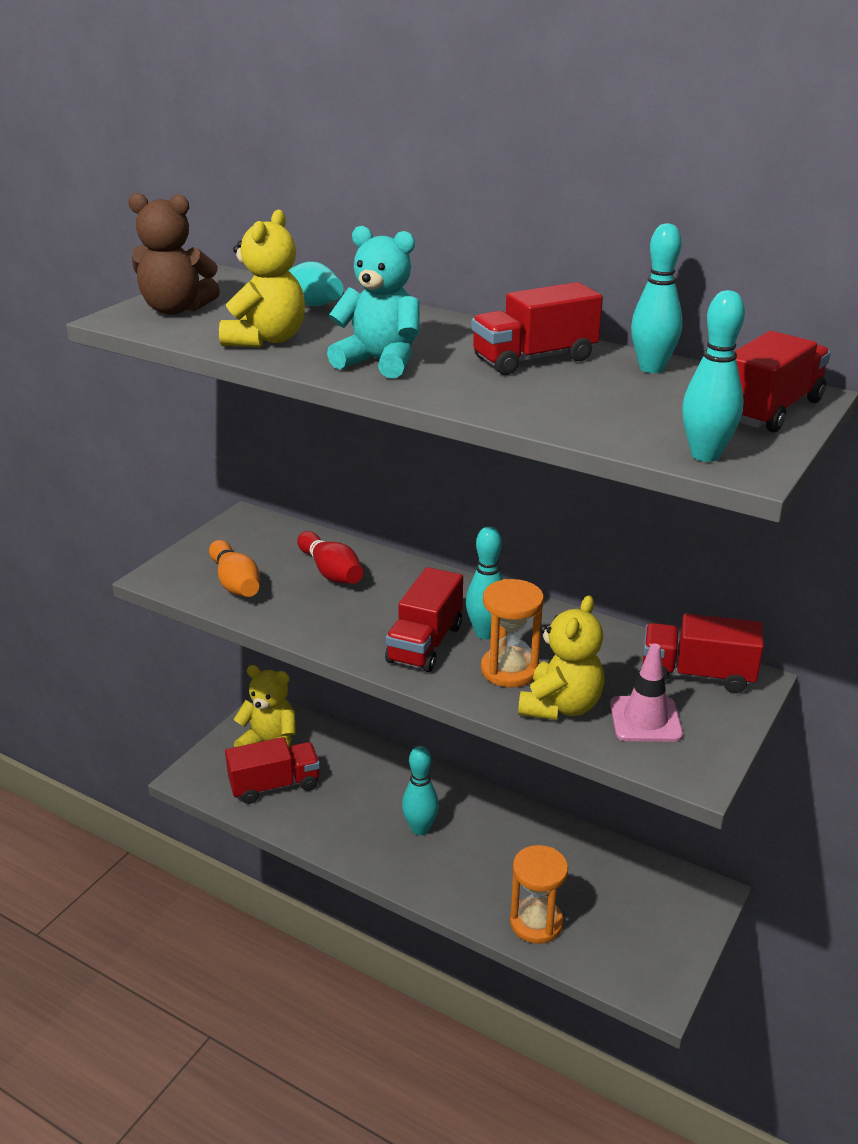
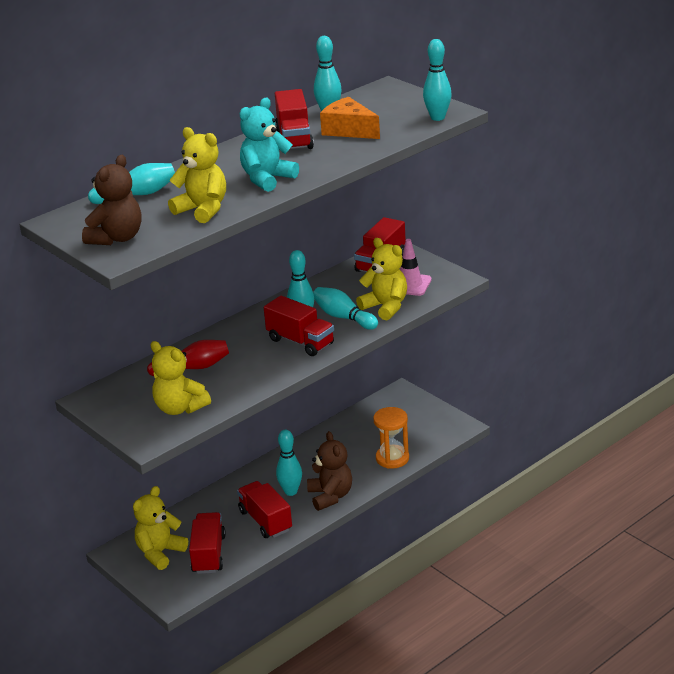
camera: 70 degrees left, 0 degrees up
orange bowling pin [209,540,260,597] -> yellow teddy bear [150,341,211,415]
orange hourglass [481,579,544,687] -> turquoise bowling pin [313,287,378,330]
red truck [735,331,831,432] -> red truck moved to [237,481,292,538]
none -> brown teddy bear [307,431,352,511]
none -> orange cheese [320,97,380,139]

